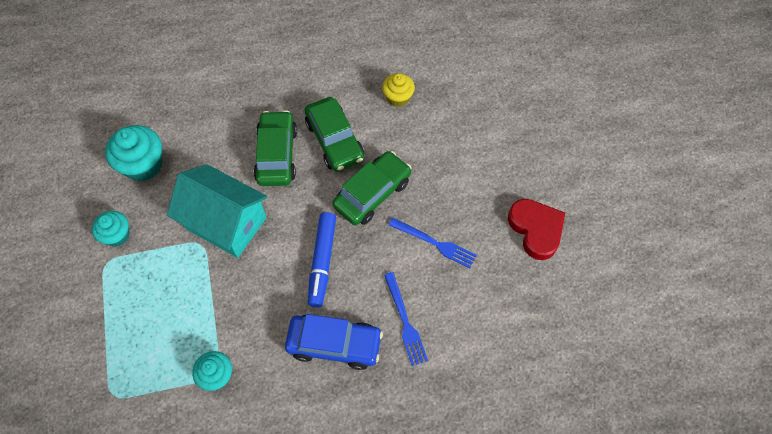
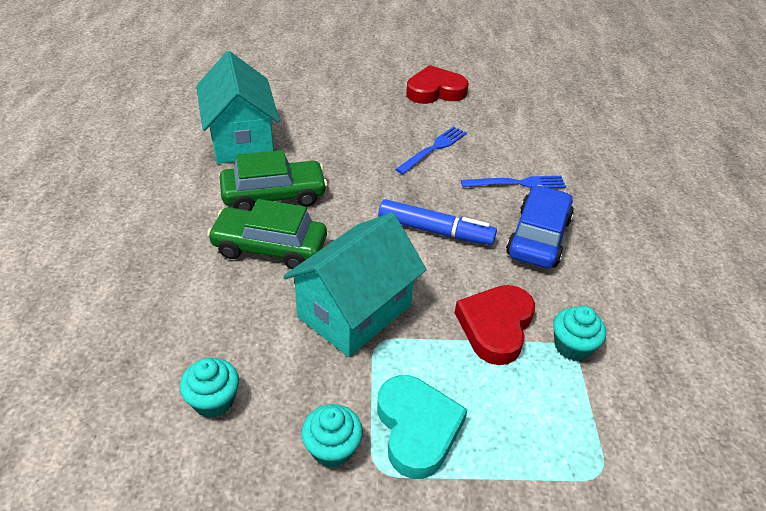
camera: 80 degrees left, 20 degrees down
turquoise cupcake [105,125,162,181] -> turquoise cupcake [180,358,239,418], size x0.63
green car [332,151,411,225] -> none
yellow cupcake [382,73,415,107] -> turquoise house [196,51,280,164]
none -> turquoise heart [377,375,468,479]
none -> red heart [455,285,535,365]

